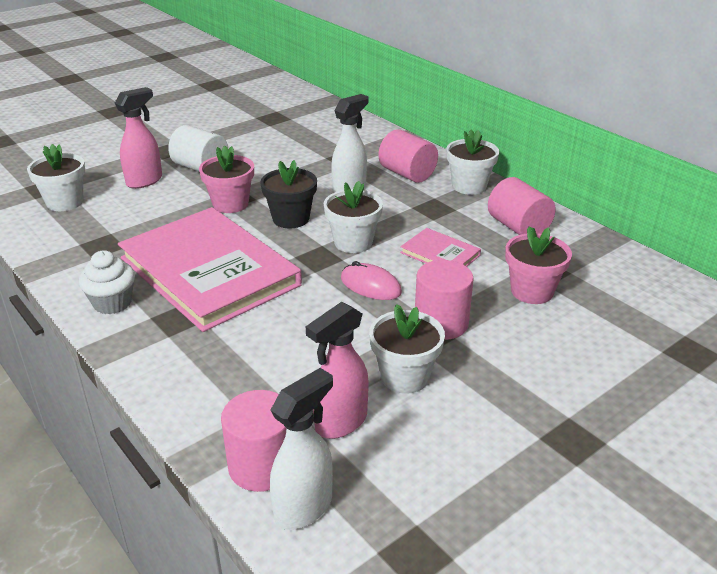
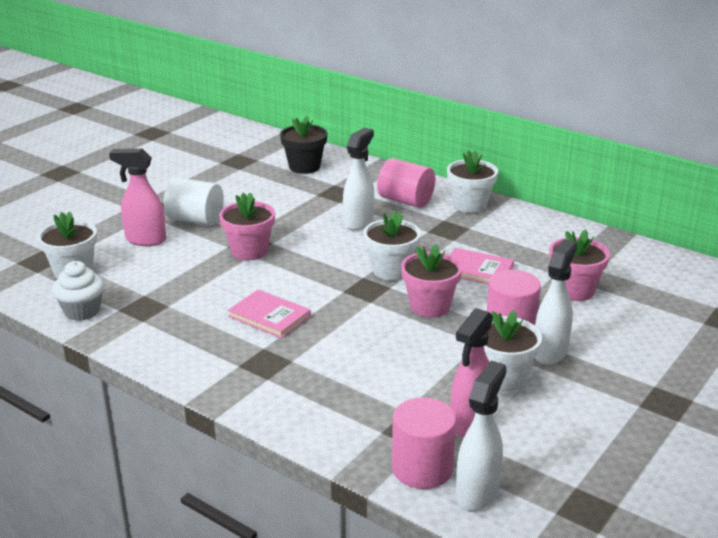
camera: 15 degrees left, 5 degrees down
white cupcake [79,250,135,314] -> white cupcake moved to [52,261,104,321]
pink spray bottle [115,87,162,189] -> pink spray bottle turned 105 degrees counterclockwise [109,148,166,246]
pink book [118,207,302,332] -> pink book [228,290,311,338], size x0.43
black flower pot [261,160,317,228] -> black flower pot moved to [280,116,327,174]
pink mouse [341,261,402,300] -> pink flower pot [401,244,462,318]
pink cylinder [488,177,556,235] -> none
none -> white spray bottle [534,239,577,365]

